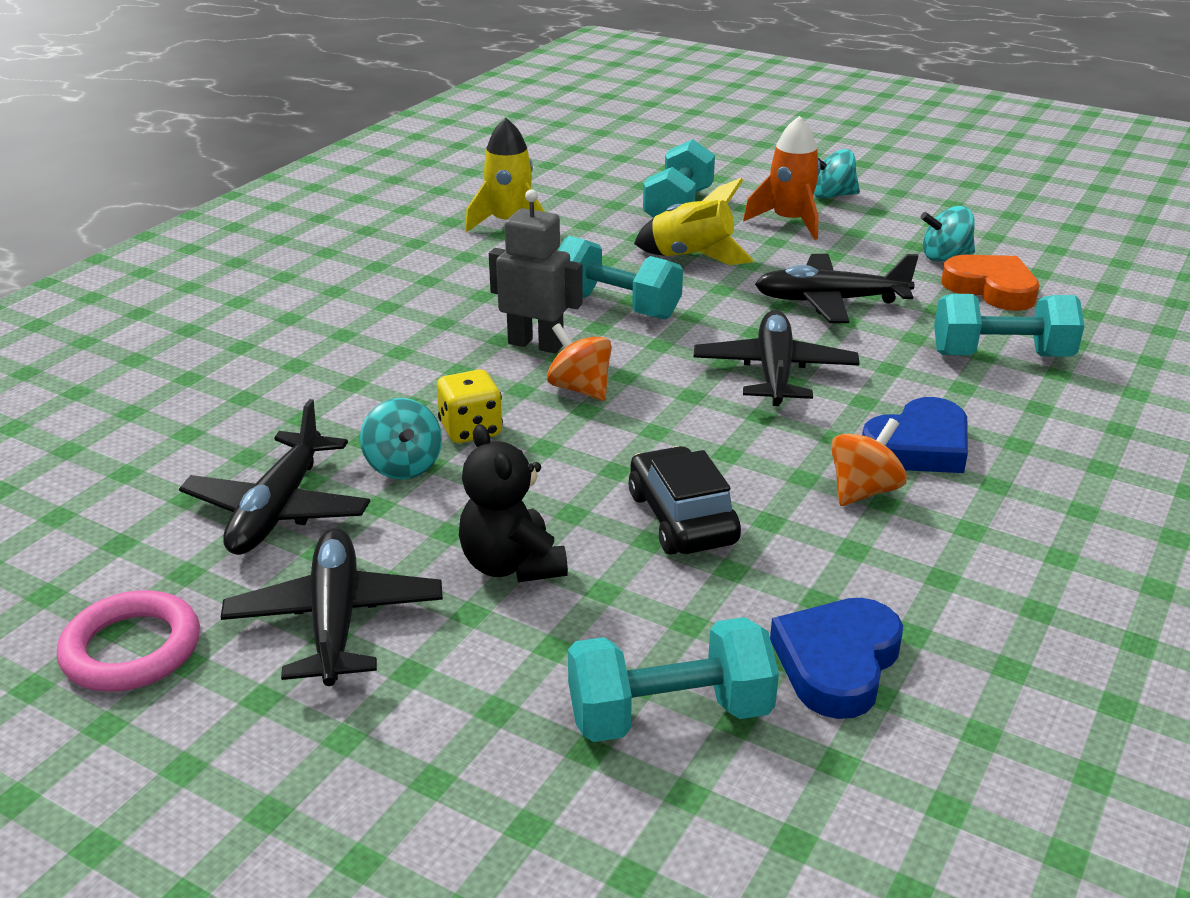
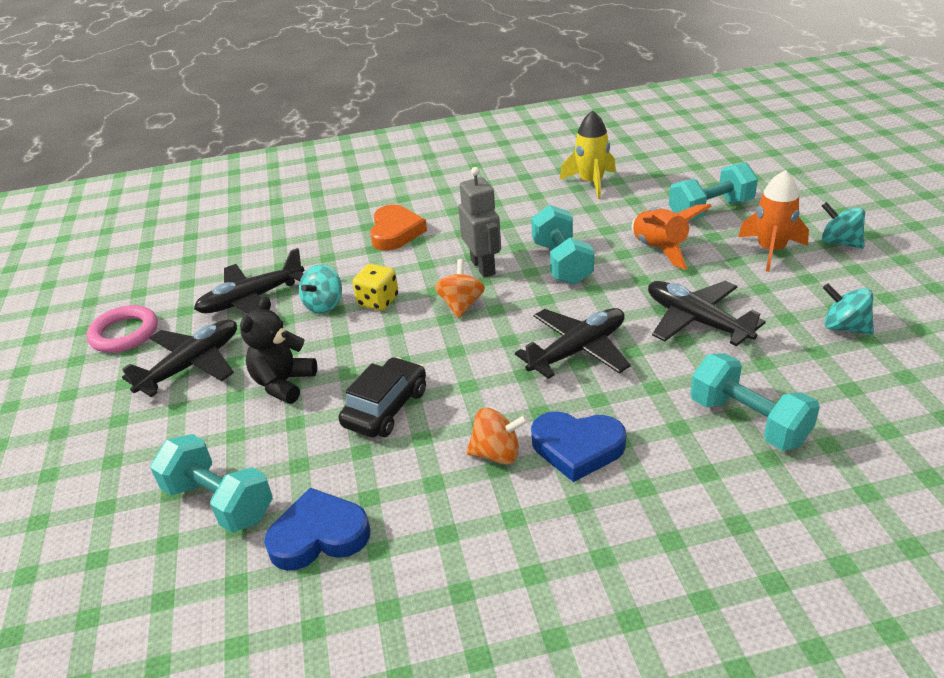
camera: 50 degrees right, 5 degrees up
yellow rocket [634,178,754,265] -> orange rocket [632,204,712,270]
orange heart [941,255,1040,311] -> orange heart moved to [370,204,427,251]

